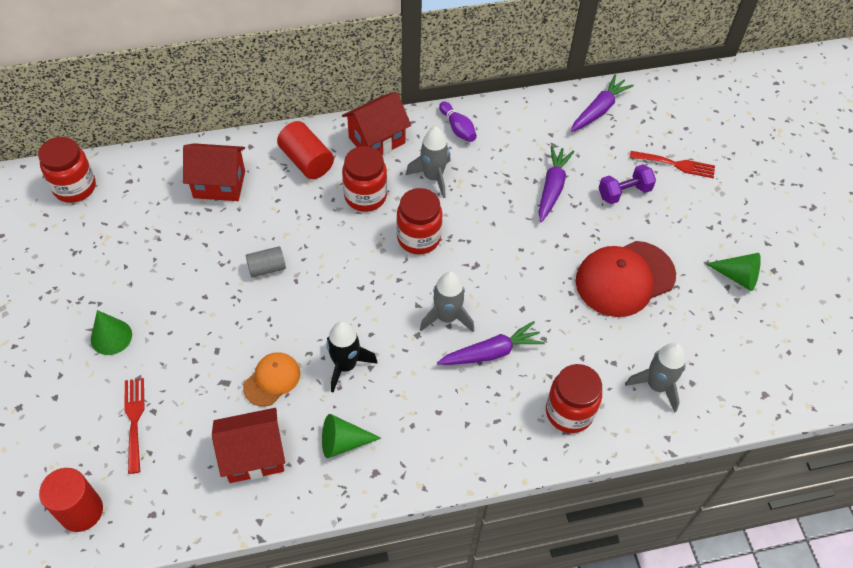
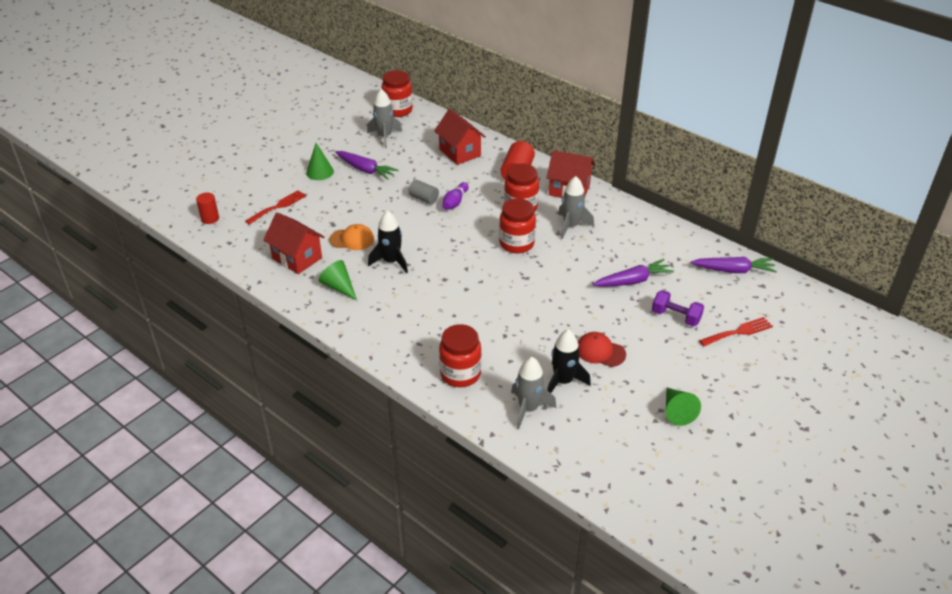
camera: 55 degrees right, 15 degrees down
red cylinder [39,468,103,532] -> red cylinder [196,192,219,224], size x0.64
grey rocket [420,271,474,332] -> grey rocket moved to [367,89,402,148]
purple carrot [437,321,545,365] -> purple carrot moved to [335,151,399,180]
purple bowling pin [439,101,477,142] -> purple bowling pin moved to [442,182,469,210]
red cap [576,241,676,317] -> red cap [578,332,626,367], size x0.55
red fork [630,151,715,178] -> red fork turned 90 degrees counterclockwise [699,317,773,346]
none -> black rocket [547,329,591,393]

